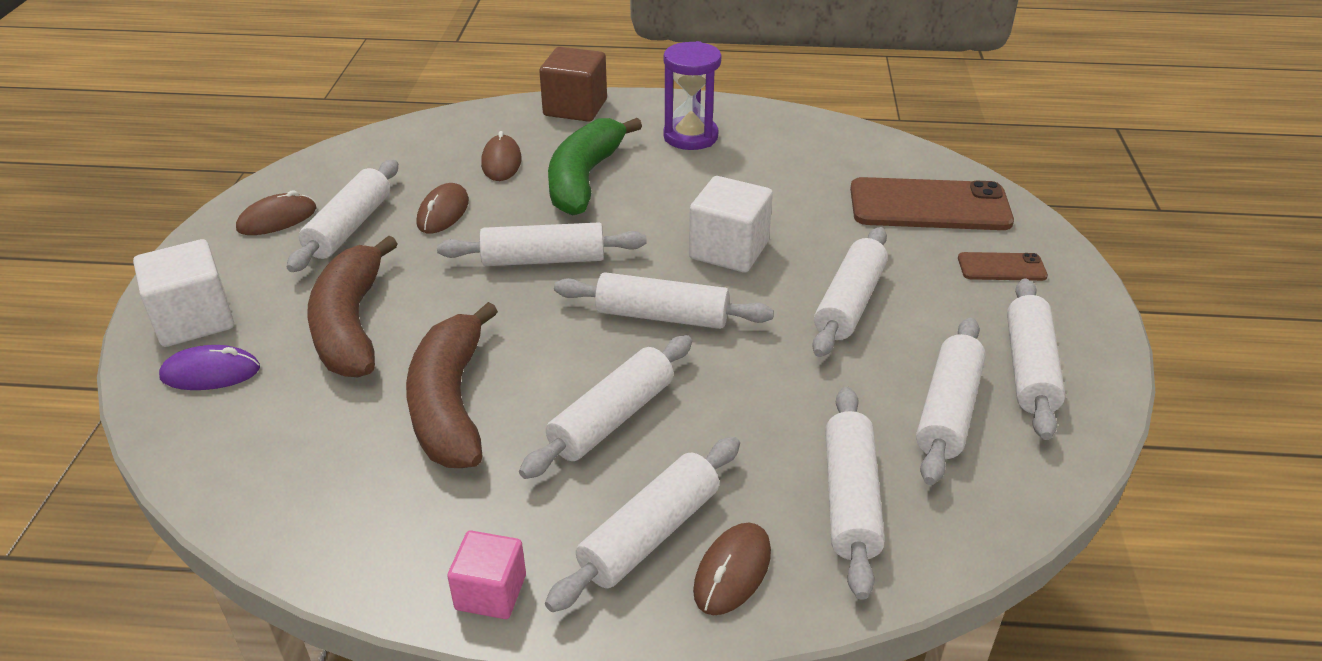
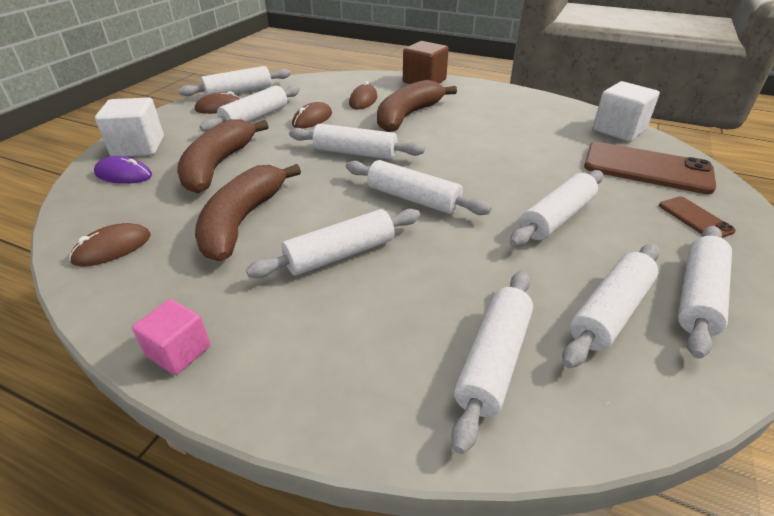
camera: 20 degrees right, 0 degrees up
white rolling pin [545,437,740,612] -> white rolling pin moved to [178,66,291,96]
green banana [548,118,642,216] -> brown banana [377,80,457,132]
purple hourglass [663,41,721,150] -> none
white cube [689,176,773,273] -> white cube moved to [593,81,660,141]
brown mouse [693,523,771,615] -> brown mouse moved to [69,223,151,267]
brown phone [958,252,1048,281] -> brown phone turned 45 degrees clockwise [659,196,736,238]

